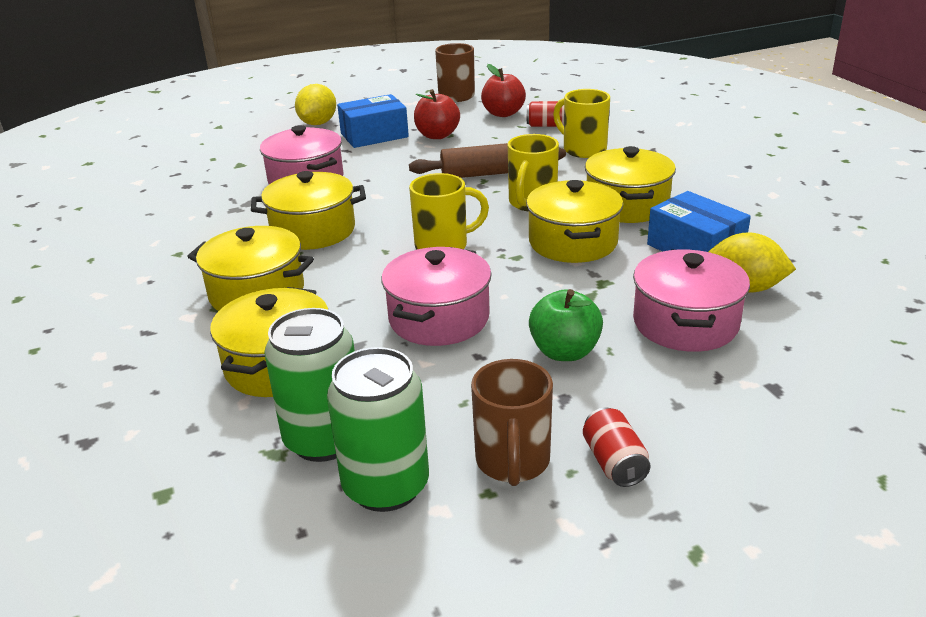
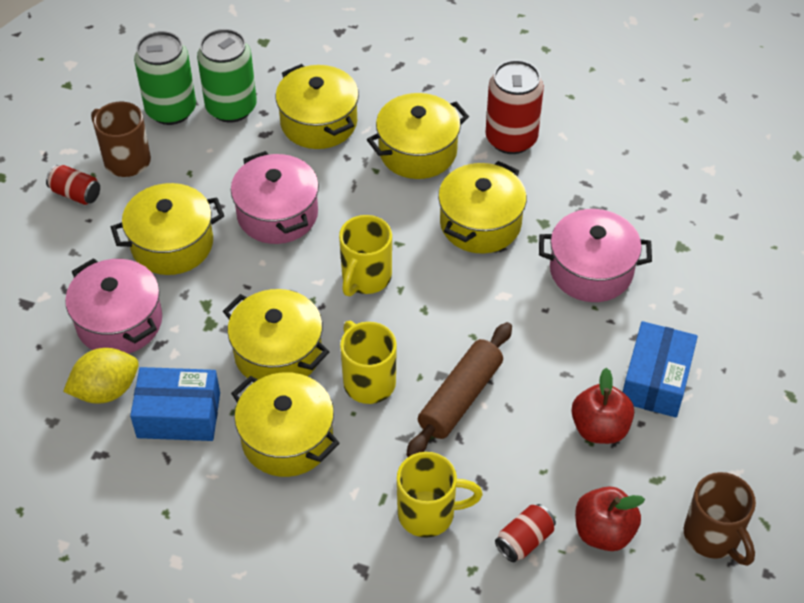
camera: 130 degrees right, 20 degrees up
yellow lemon [295,84,336,125] -> none
green apple [529,289,603,361] -> yellow pot [111,183,224,275]
none -> red can [485,60,544,154]

